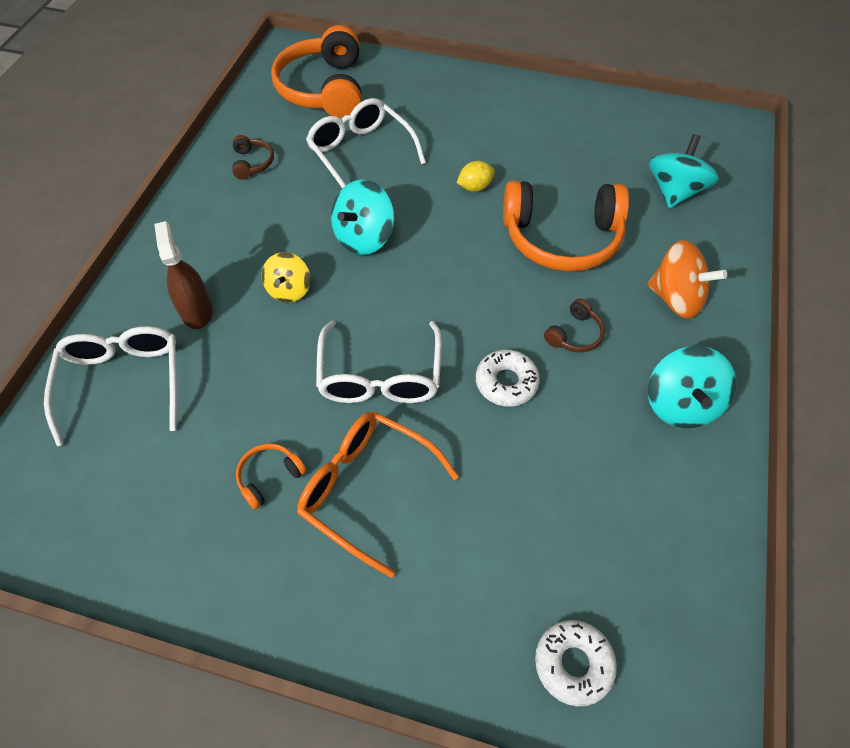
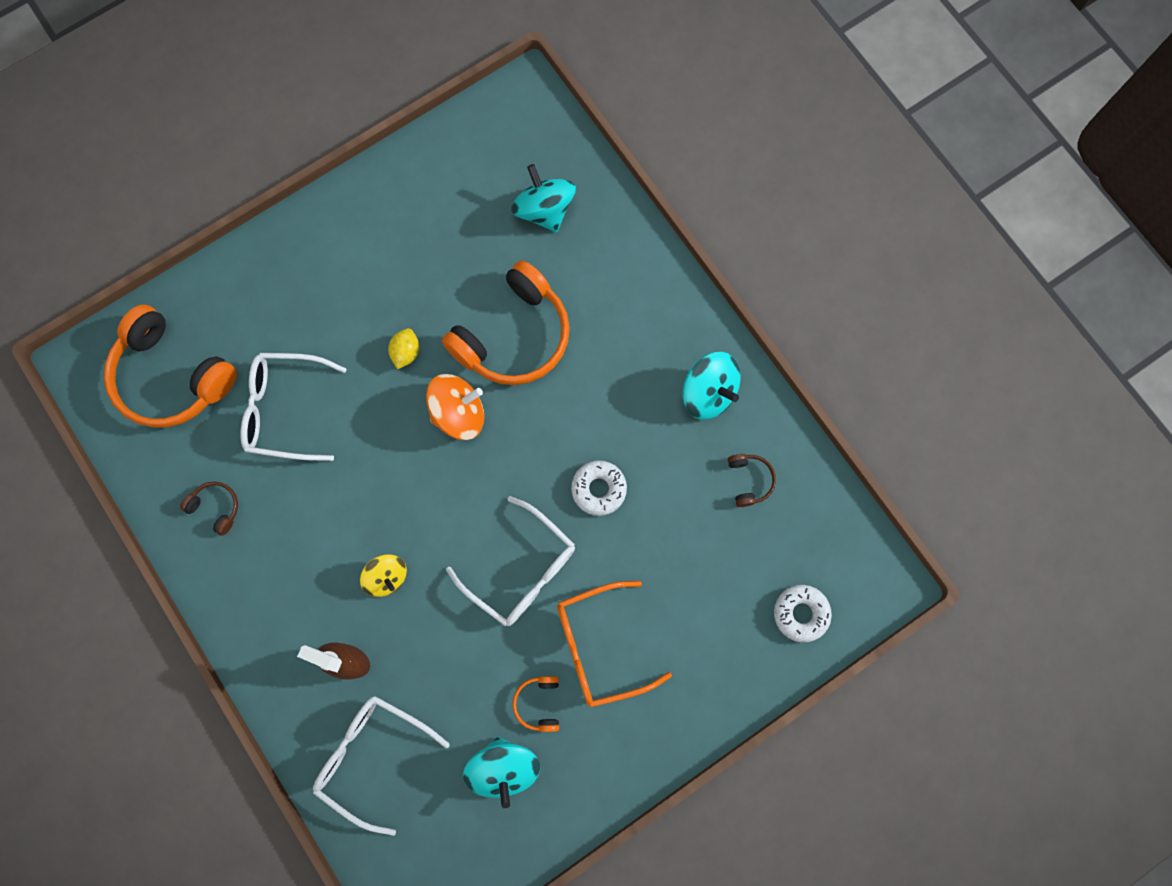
camera: 50 degrees left, 20 degrees up
turquoise spinning top [331,180,394,255] -> turquoise spinning top moved to [463,737,541,808]
brown headphones [544,299,605,352] -> brown headphones moved to [728,454,776,507]
orange spinning top [647,240,727,318] -> orange spinning top moved to [426,374,485,440]

